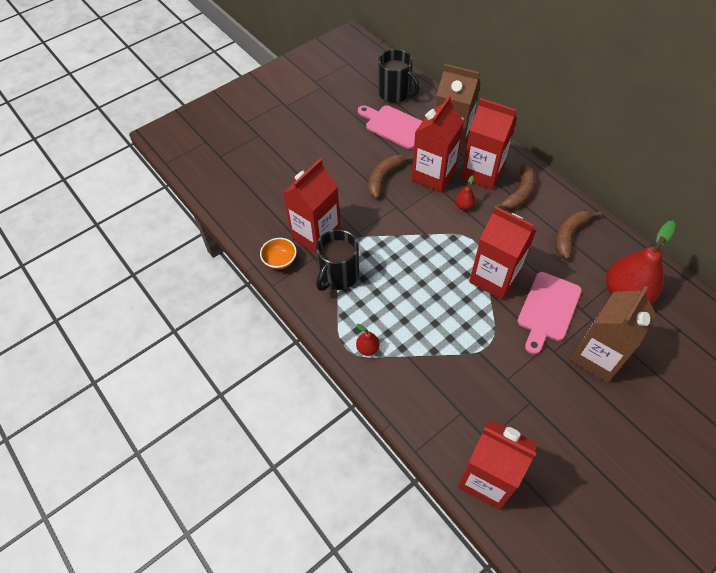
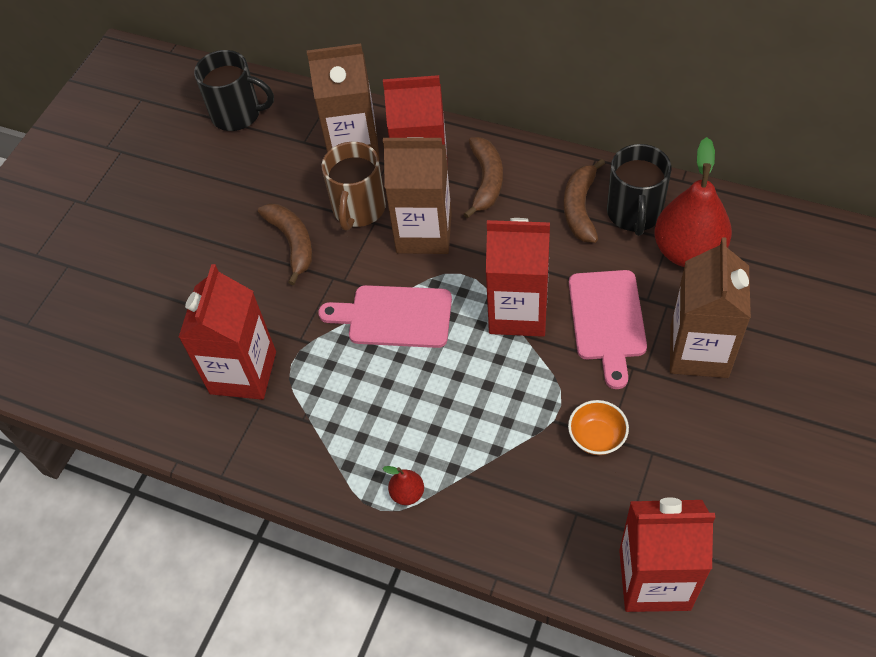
camera: 25 degrees left, 0 degrees up
orange bowl [260,238,297,269] -> orange bowl moved to [568,400,629,455]
black mug [316,229,359,291] -> black mug moved to [607,144,671,236]
pink cutting board [358,105,423,149] -> pink cutting board moved to [318,285,452,348]
brown banana [368,154,413,199] -> brown banana turned 150 degrees clockwise [258,204,313,285]
red carton [411,96,464,192] -> brown mug [321,142,386,231]
red pear [455,175,476,210] -> brown carton [383,137,452,254]

